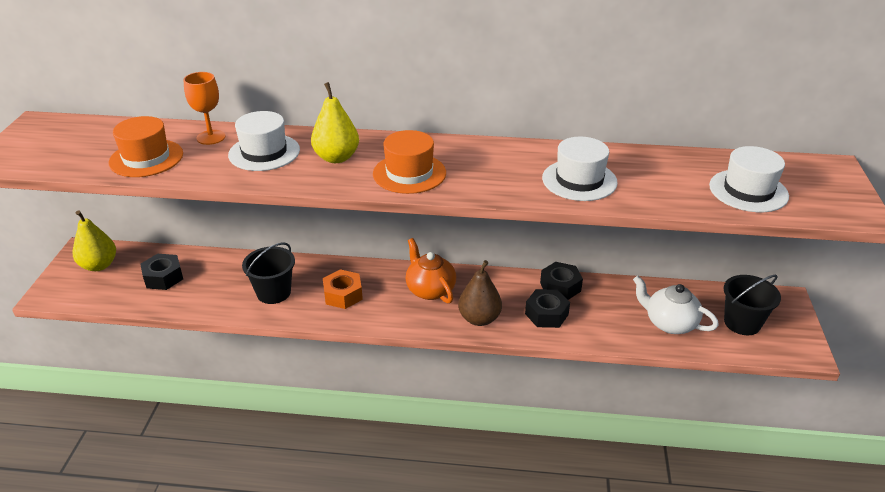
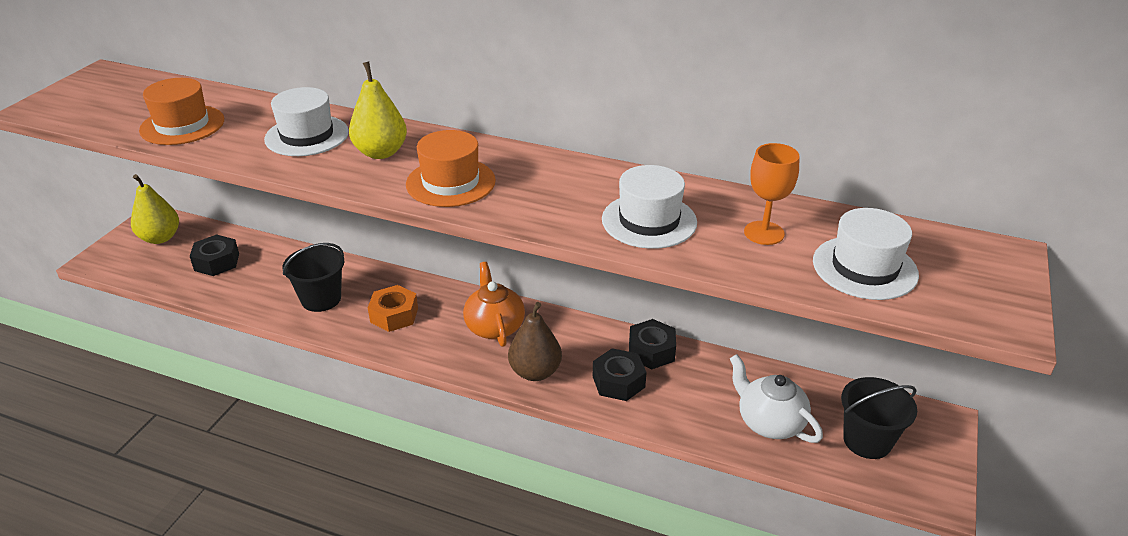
camera: 15 degrees right, 0 degrees up
orange goblet [183,72,225,145] -> orange goblet moved to [744,143,800,245]

